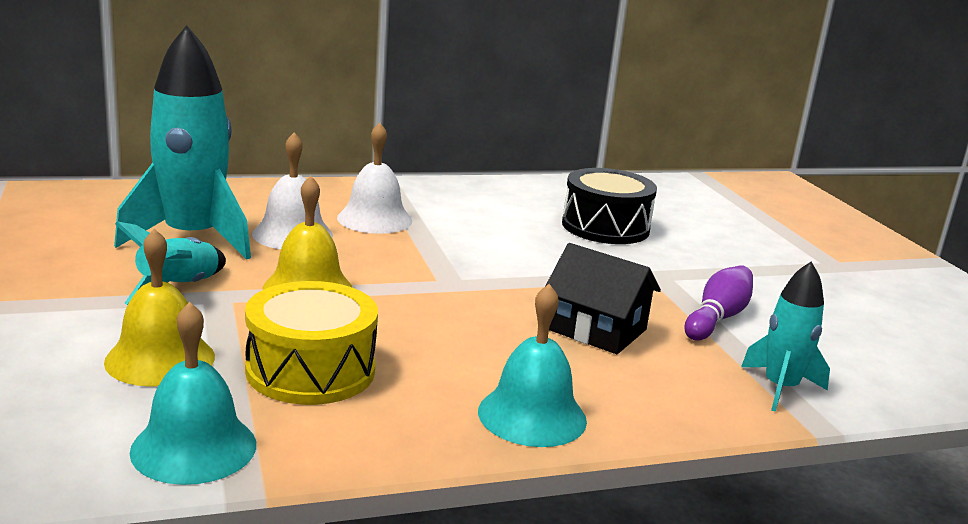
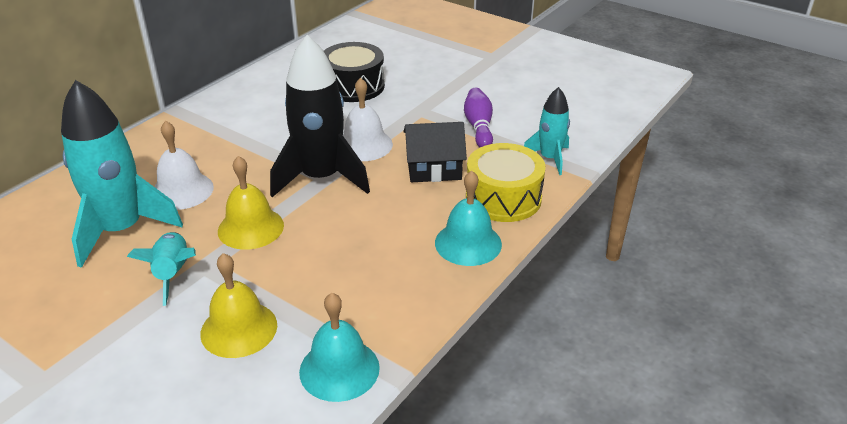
camera: 35 degrees left, 15 degrees up
yellow drum [245,281,378,405] -> yellow drum moved to [466,143,546,222]
white bell [337,122,412,234] -> white bell moved to [343,78,393,161]
none -> black rocket [270,35,370,197]

